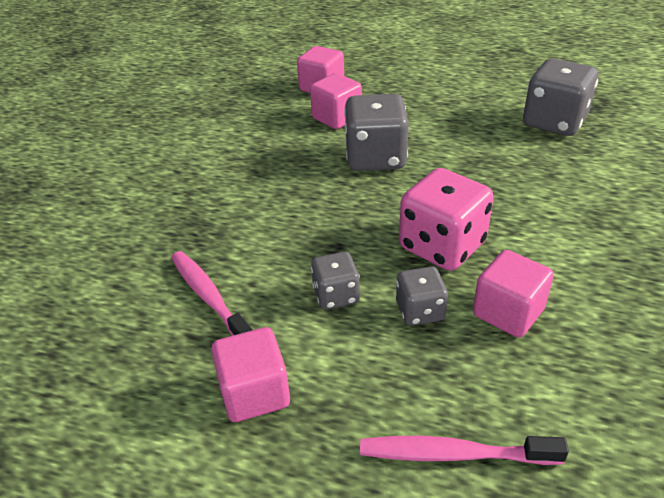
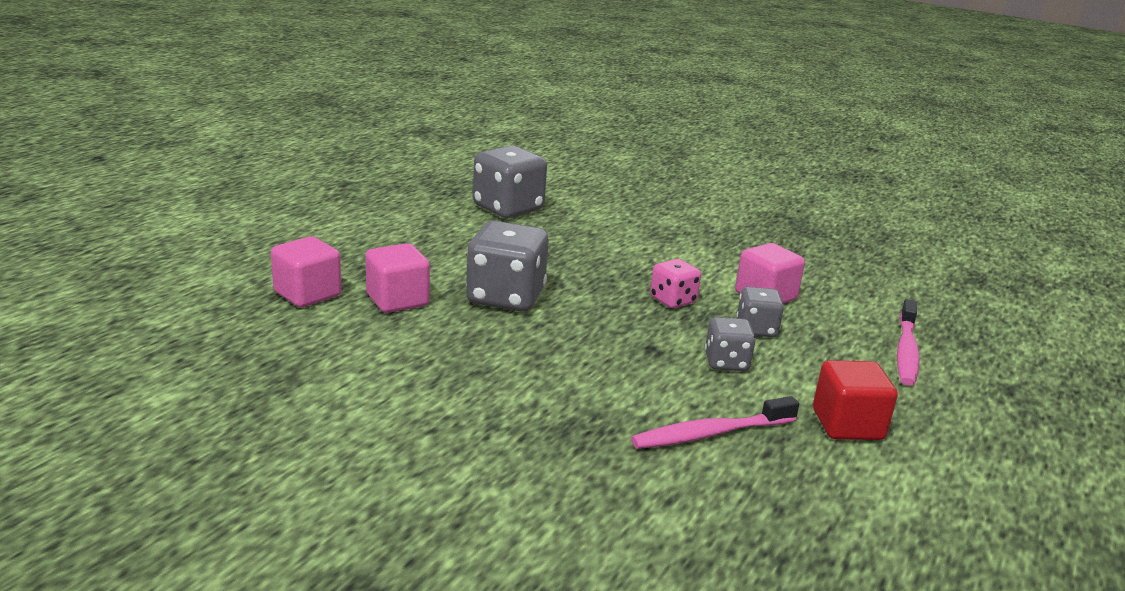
camera: 80 degrees left, 15 degrees down
pink cube [211,327,290,422] -> red cube [813,360,898,440]
pink dice [399,168,494,271] -> pink dice [650,259,701,308], size x0.55

